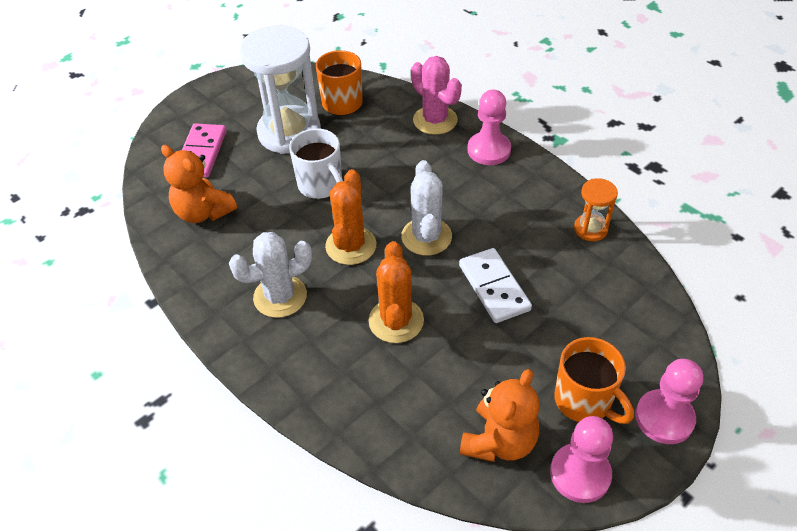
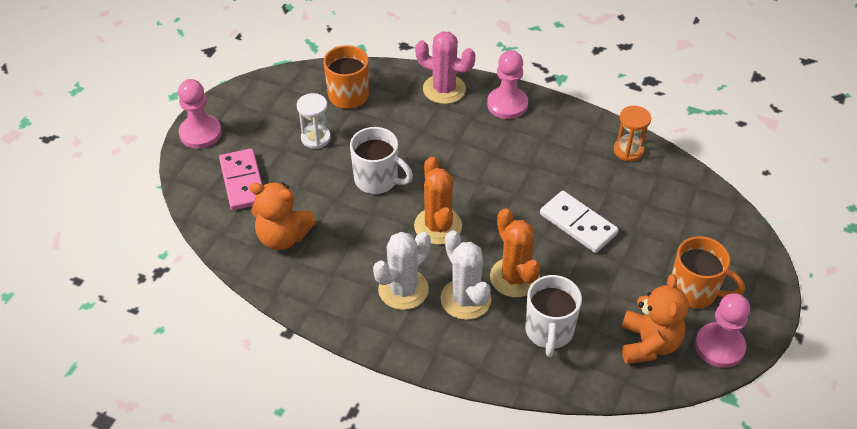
camera: 25 degrees left, 0 degrees up
white hourglass [239,25,321,154] -> white hourglass [297,93,331,149], size x0.47
white cactus [401,160,452,256] -> white cactus moved to [440,230,491,320]
pink pawn [635,359,703,444] -> pink pawn moved to [178,79,222,149]
none -> white mug [525,275,582,357]

